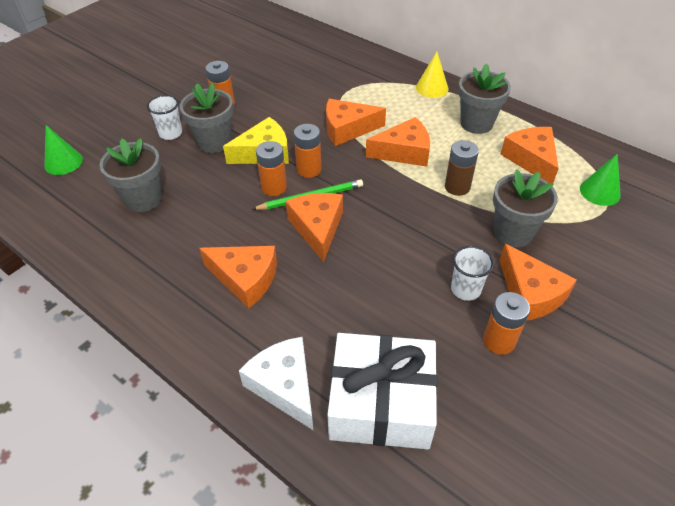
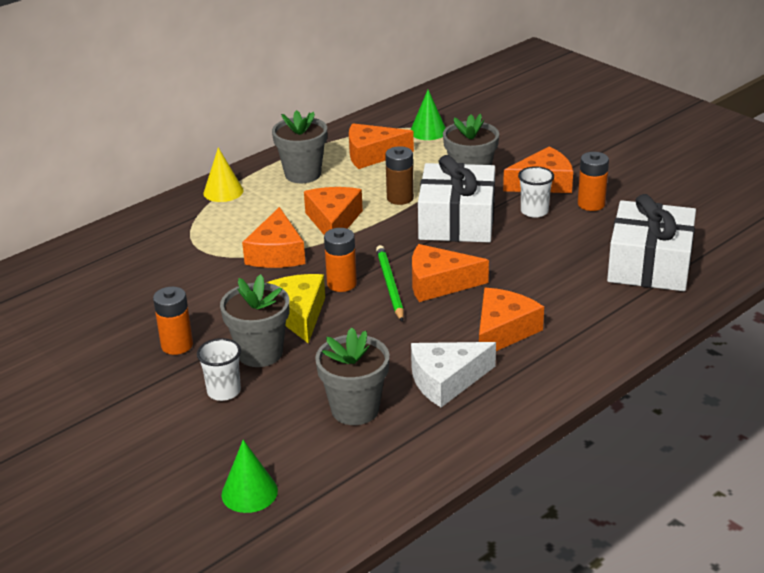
camera: 80 degrees left, 15 degrees down
white cheese [239,337,313,430] -> white cheese moved to [411,342,496,407]
orange battery [256,141,287,196] -> none
none -> white gift [418,155,495,242]

